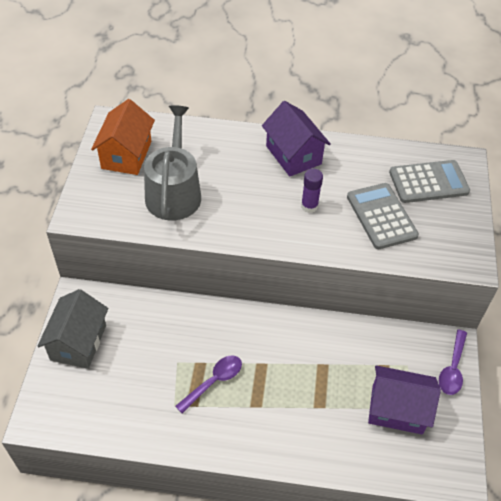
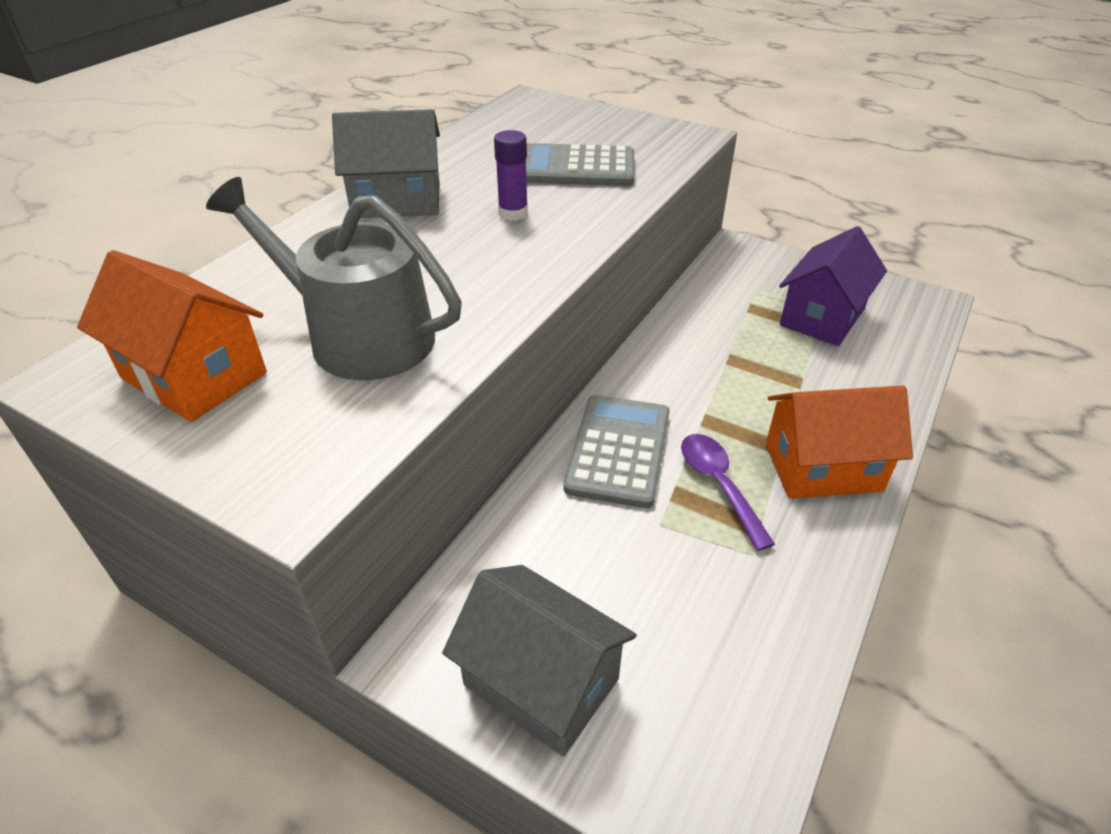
camera: 65 degrees left, 10 degrees down
purple house [262,101,331,176] -> grey house [332,109,440,218]
grey calculator [389,160,470,203] -> grey calculator moved to [563,395,670,508]
purple spoon [439,329,467,395] -> none
none -> orange house [766,385,913,498]

